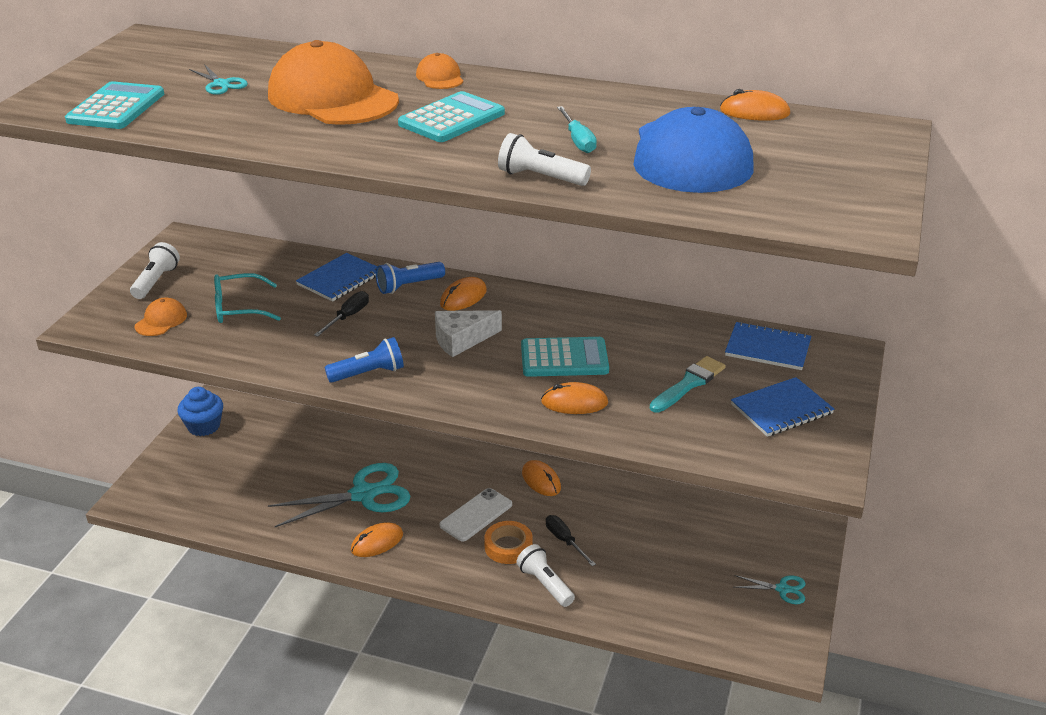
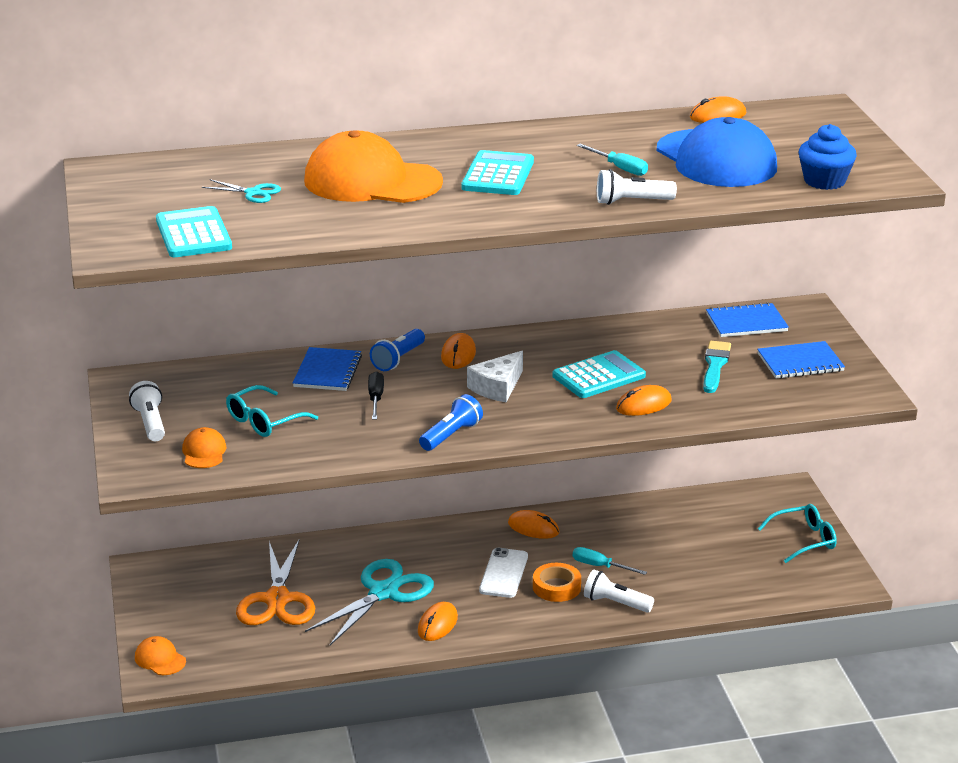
camera: 30 degrees left, 5 degrees down
blue cupcake [178,387,223,436] -> blue cupcake moved to [799,124,856,190]
orange cap [416,53,463,89] -> orange cap moved to [135,636,186,675]
black screwdriver [546,515,596,566] -> turquoise screwdriver [573,547,647,575]
blue notebook [731,377,834,437] -> blue notebook turned 45 degrees clockwise [757,341,845,379]
turquoise scissors [734,575,805,604] -> turquoise glasses [758,504,837,563]
none -> orange scissors [236,538,315,625]

